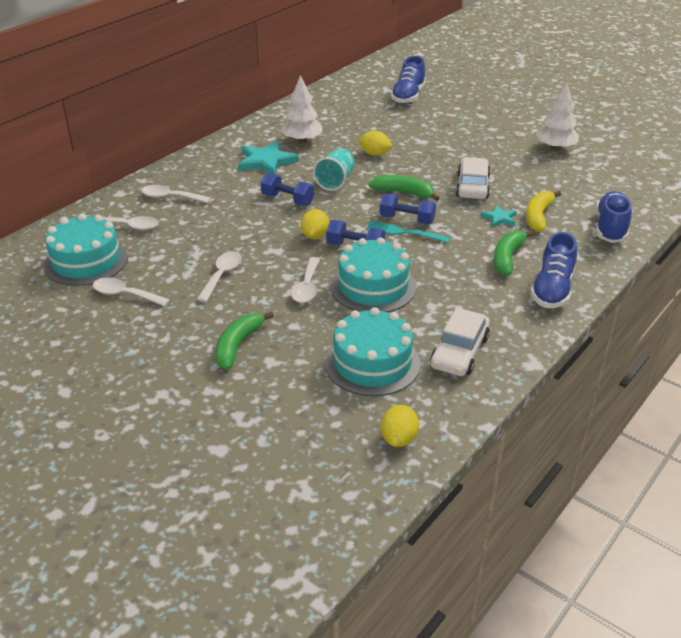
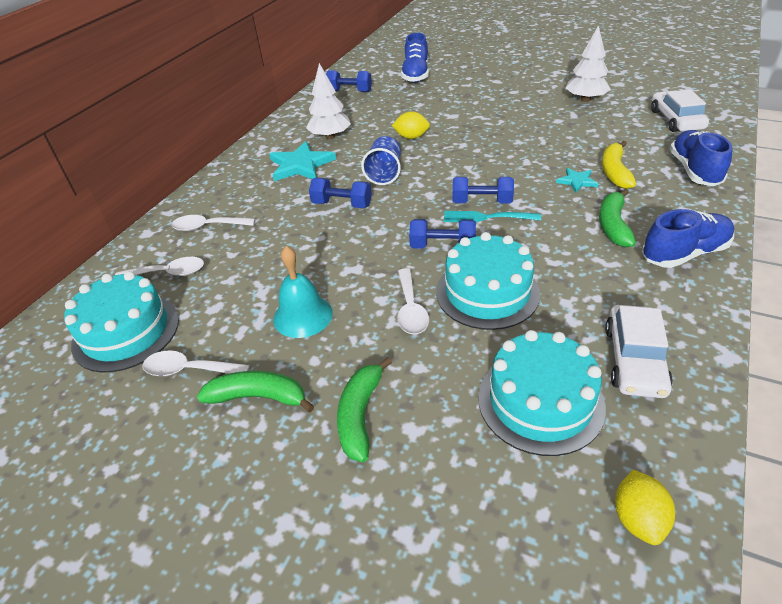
camera: 10 degrees left, 5 degrees up
white spoon [197,251,242,302] -> turquoise bell [273,246,333,338]
yellow lemon [301,209,329,239] -> none
turquoise cup [313,148,355,191] -> blue cup [361,136,401,185]
green banana [368,175,439,201] -> green banana moved to [197,371,314,412]
white car [456,157,491,199] -> white car moved to [651,89,709,132]
blue shoe [530,232,577,308] -> blue shoe turned 120 degrees counterclockwise [642,209,734,268]
none -> blue dumbbell [326,70,372,92]

